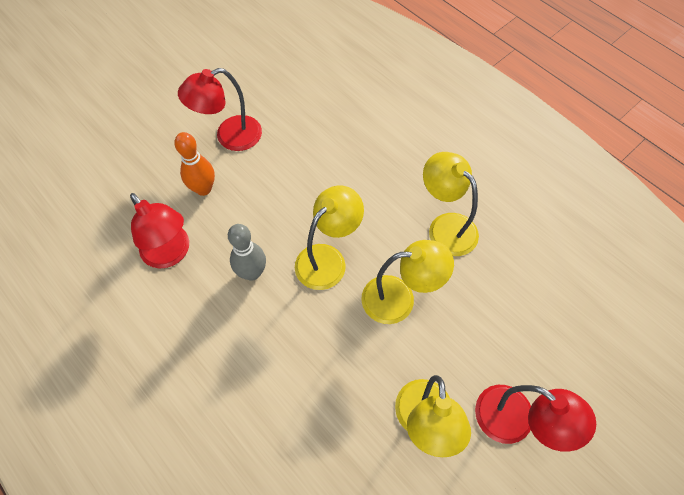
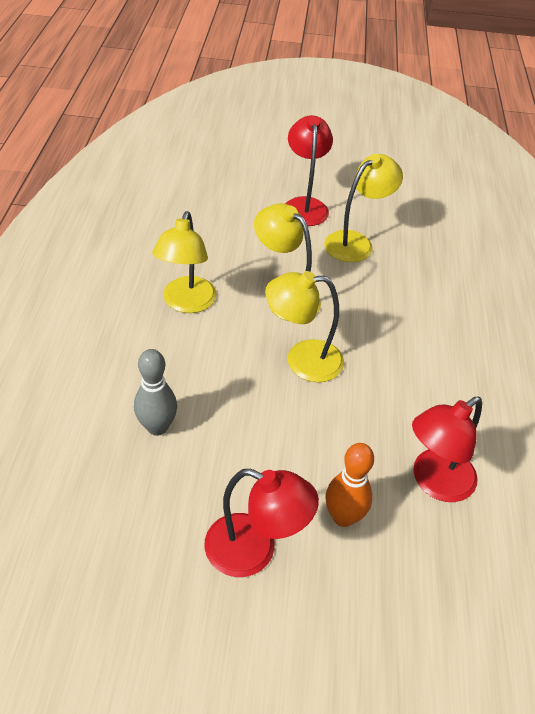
camera: 135 degrees left, 15 degrees down
red lamp [130,193,189,268] -> red lamp turned 135 degrees counterclockwise [412,397,482,502]
grey bowling pin [228,224,266,281] -> grey bowling pin moved to [134,349,177,436]

